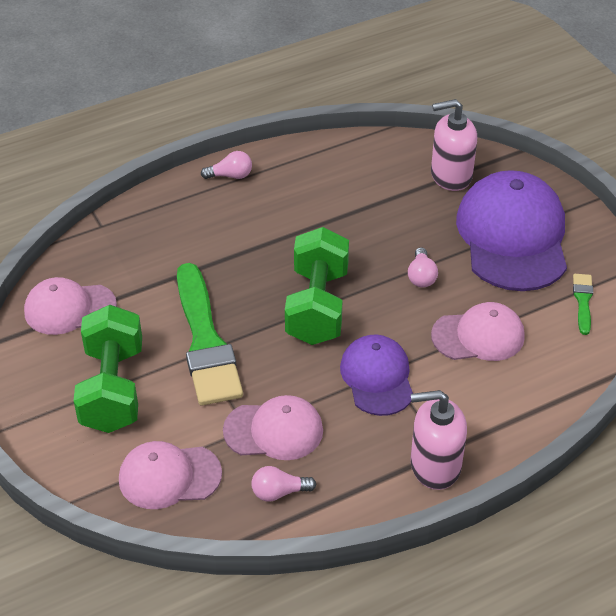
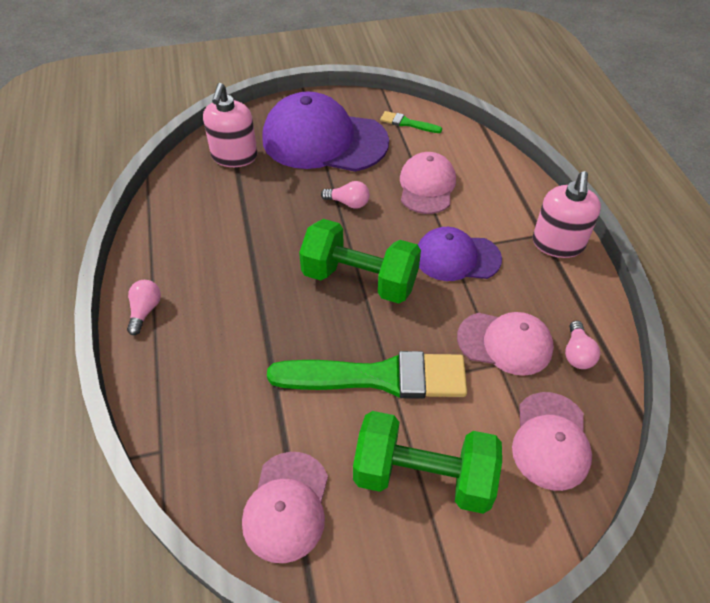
camera: 75 degrees left, 5 degrees up
pink cap [223,395,323,460] -> pink cap turned 90 degrees clockwise [457,312,554,376]

